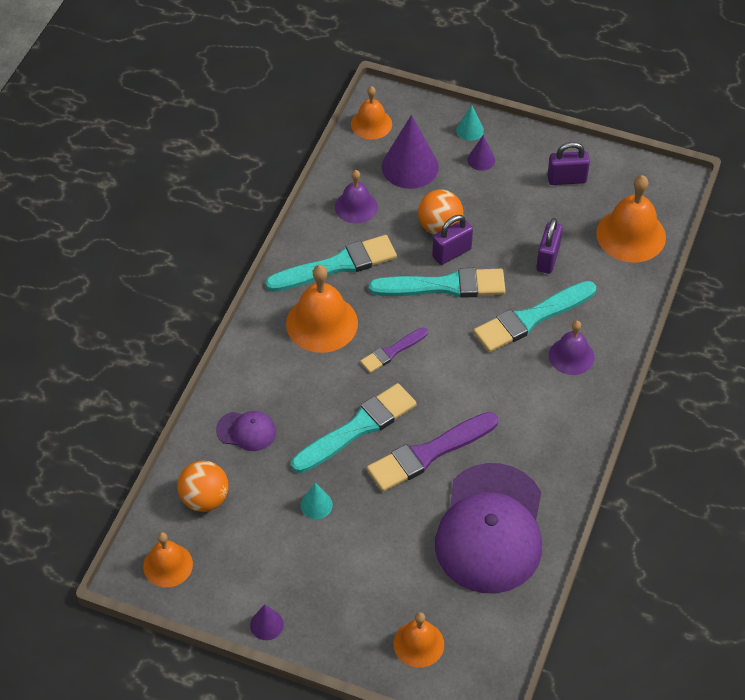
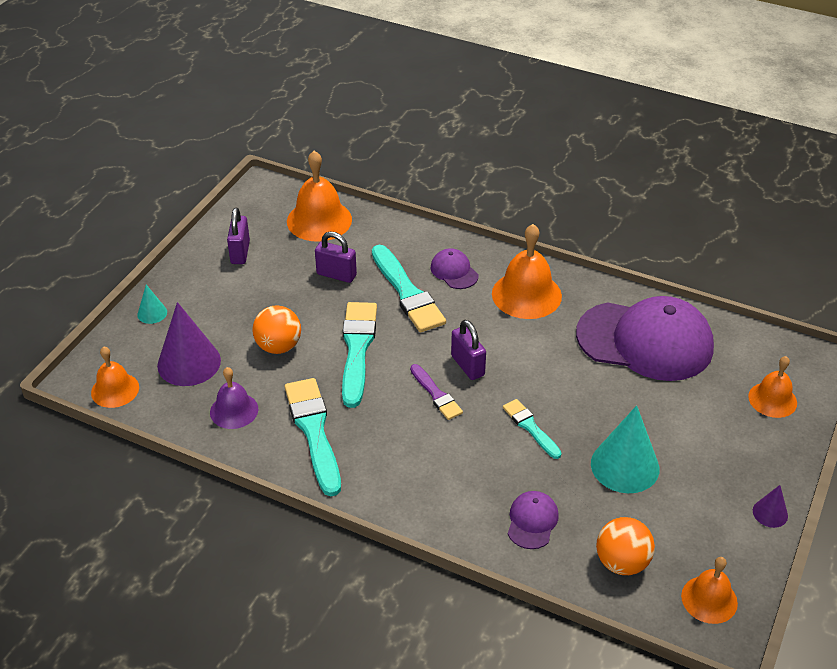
camera: 85 degrees left, 10 degrees down
orange bell [286,265,358,353] -> orange bell moved to [492,224,562,319]
turquoise brush [291,383,417,473] -> turquoise brush [503,399,562,459], size x0.56
turquoise cone [300,483,333,519] -> turquoise cone [591,405,659,493], size x2.04
purple brush [367,412,498,492] -> none
purple padlock [432,215,473,265] -> purple padlock moved to [451,320,486,380]
purple cone [467,135,495,171] -> none
purple bell [549,321,595,375] -> purple cap [430,248,478,289]

